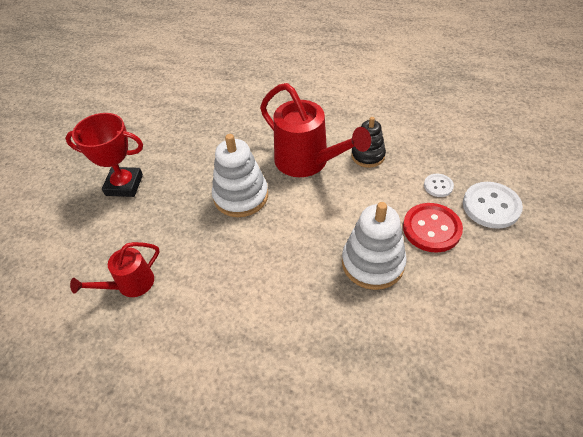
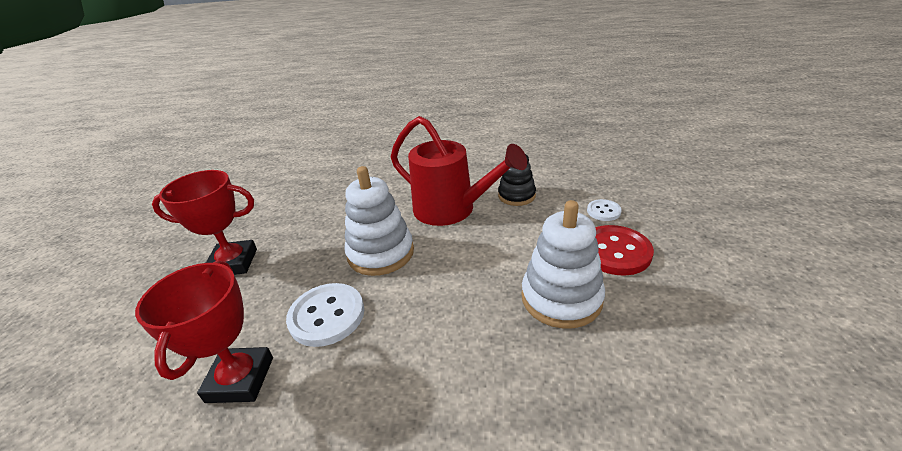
camera: 10 degrees left, 15 degrees down
red watering can [70,242,159,297] -> red trophy [135,261,273,403]
white button [463,182,523,229] -> white button moved to [286,283,364,347]

